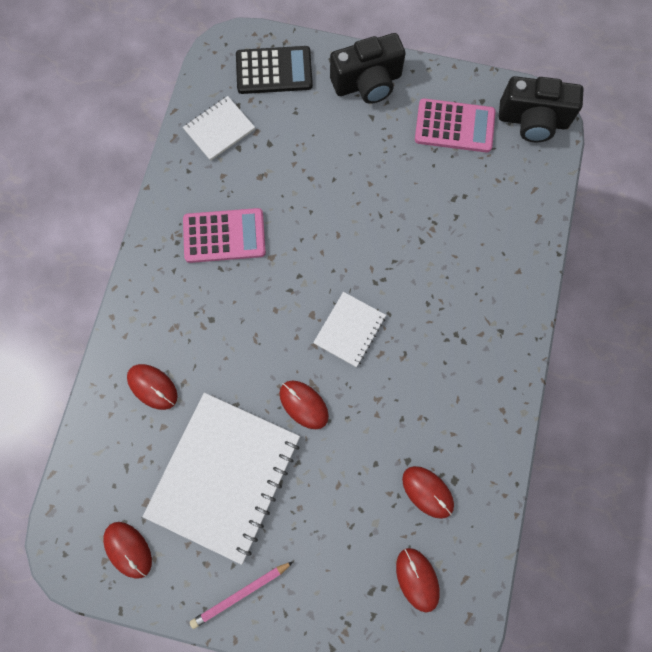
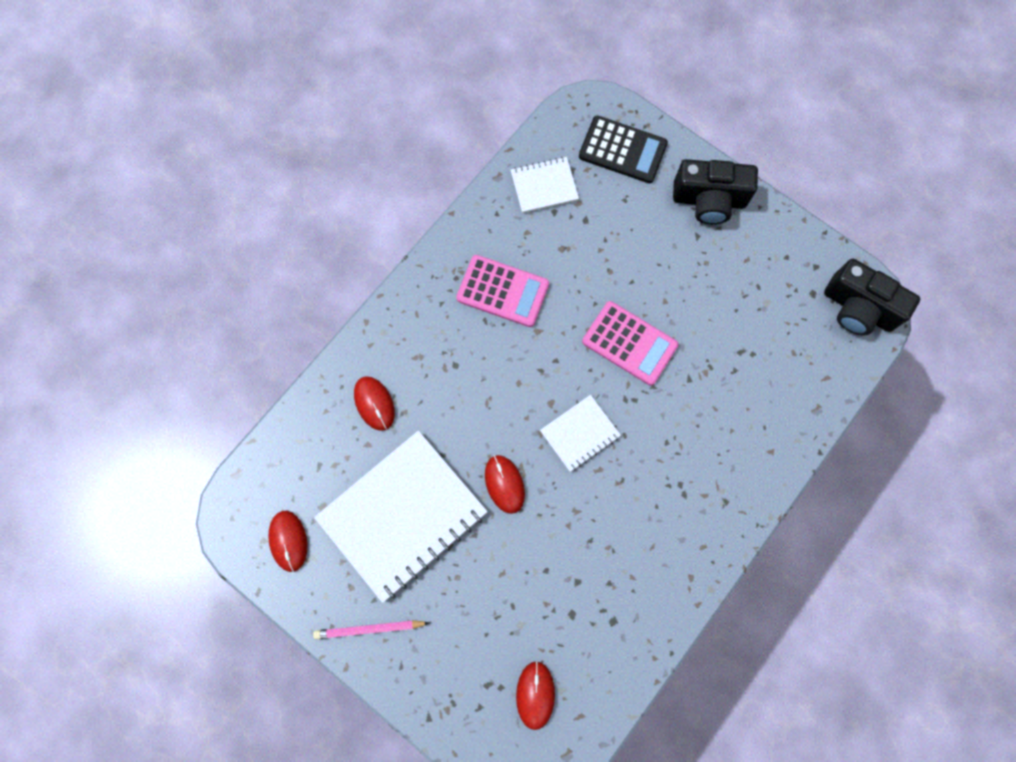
camera: 25 degrees right, 0 degrees up
red mouse [402,466,454,519] -> none
pink calculator [415,98,496,153] -> pink calculator moved to [582,301,679,386]

